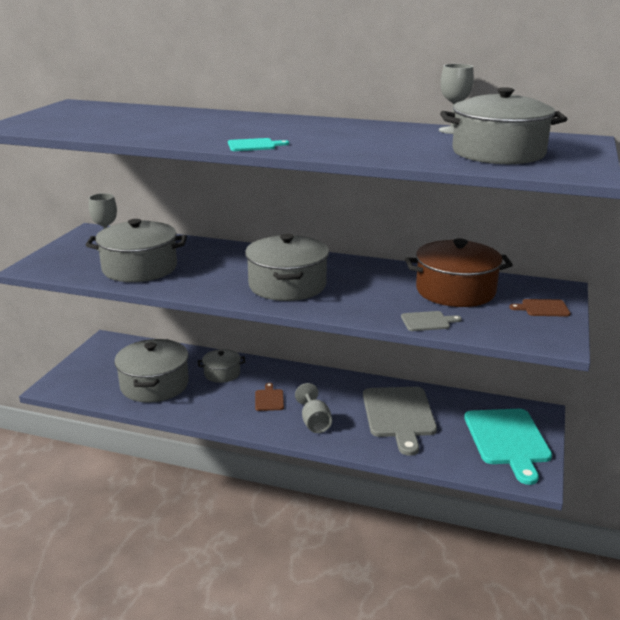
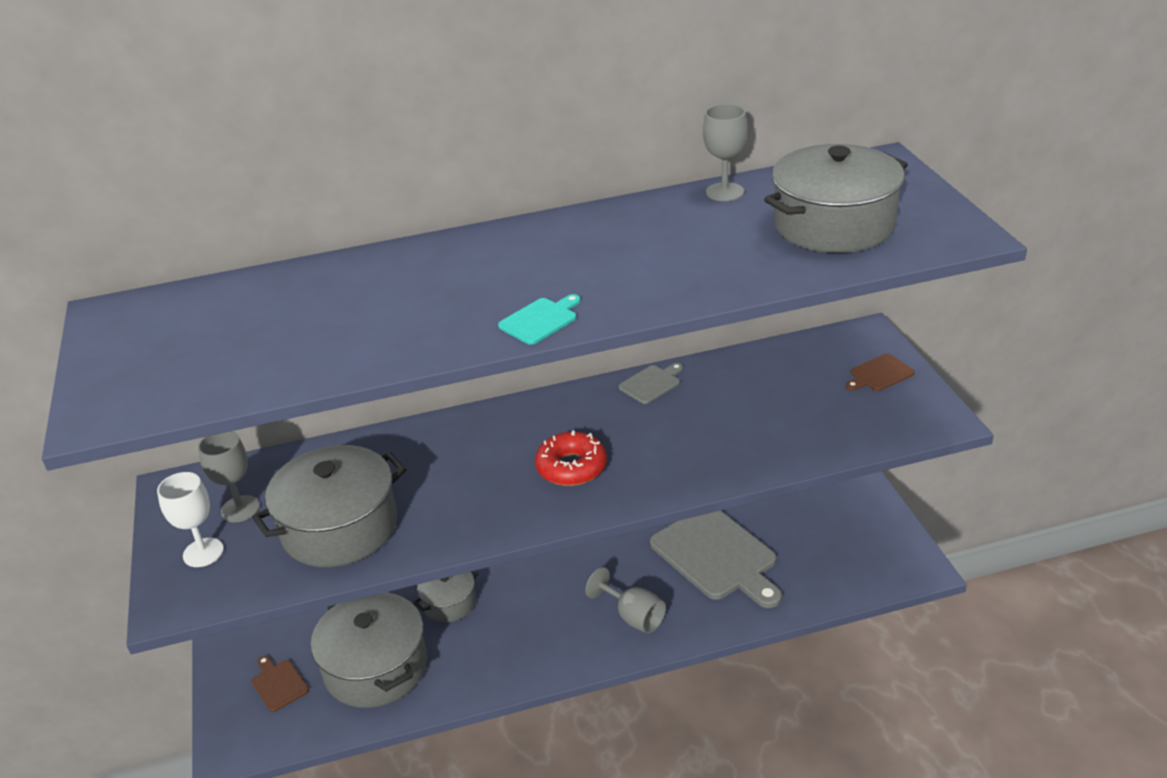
camera: 30 degrees left, 10 degrees up
grey pot [245,234,329,301] -> red donut [535,430,607,486]
brown cutting board [255,383,284,411] -> brown cutting board moved to [251,656,309,712]
grey cutting board [401,311,462,331] -> grey cutting board moved to [619,363,683,404]
brown pot [405,238,513,307] -> none
turquoise cutting board [464,409,552,485] -> none
none -> white goblet [157,472,224,567]

